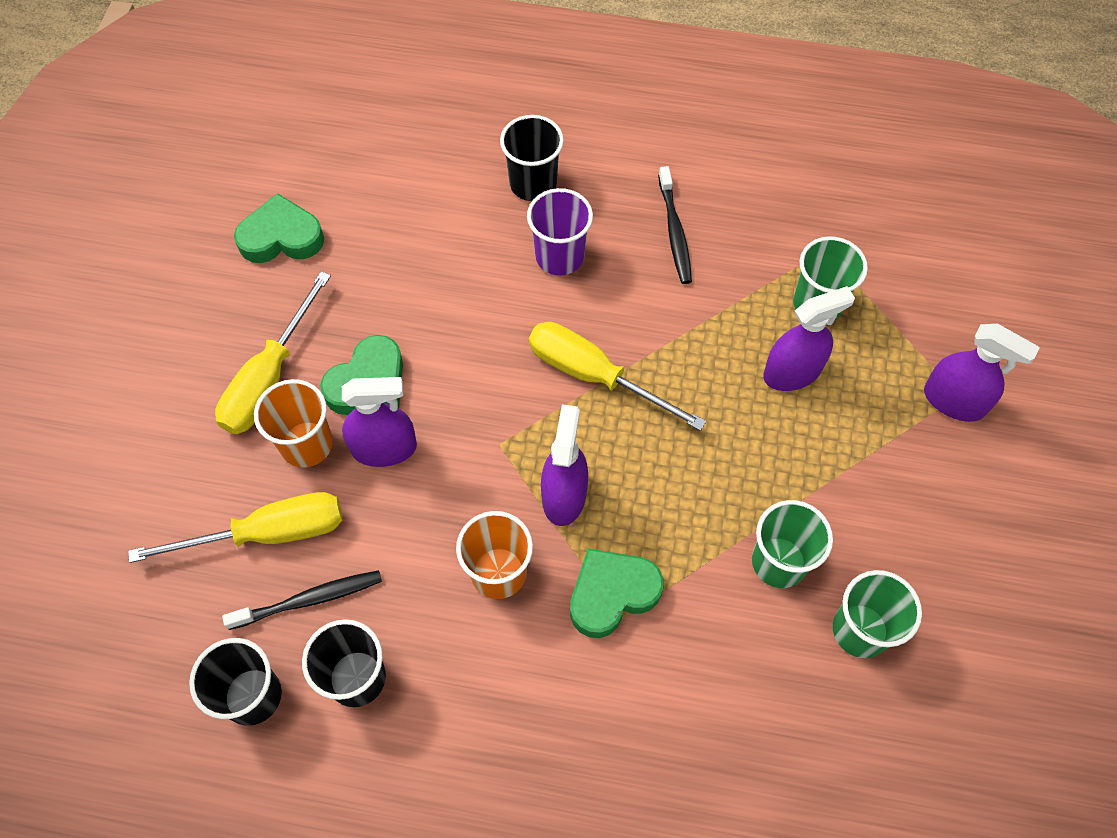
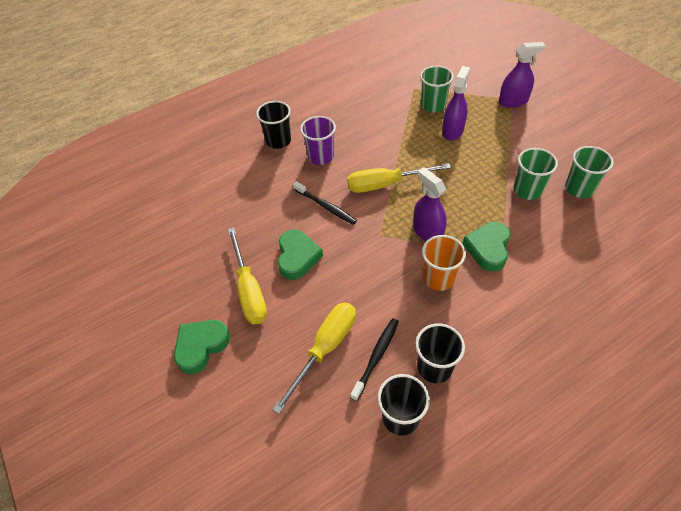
camera: 40 degrees left, 10 degrees down
green heart [234,193,324,263] -> green heart moved to [174,320,230,374]
orange cup [254,379,333,468] -> none
purple spray bottle [342,377,417,467] -> none
black toothbrush [658,166,692,284] -> black toothbrush moved to [293,181,357,225]

